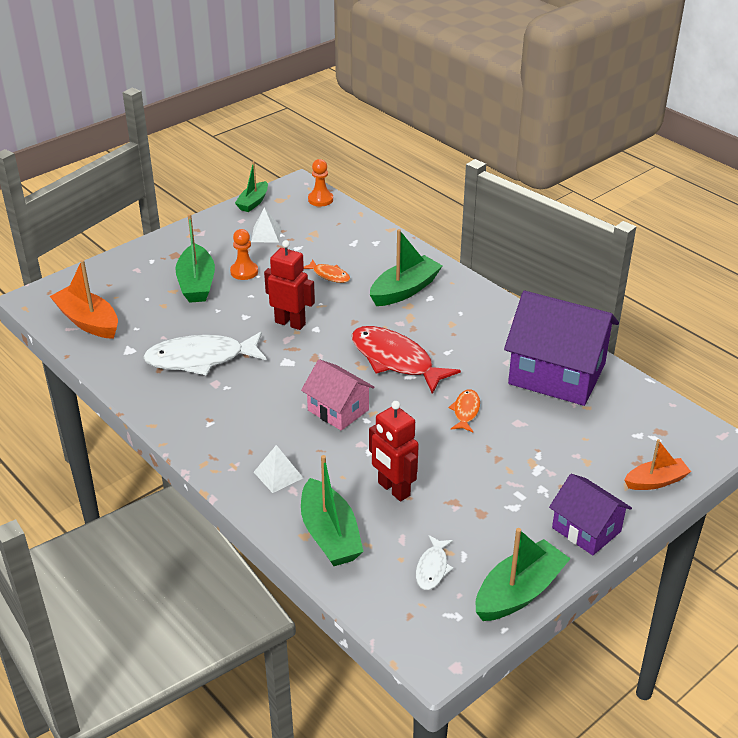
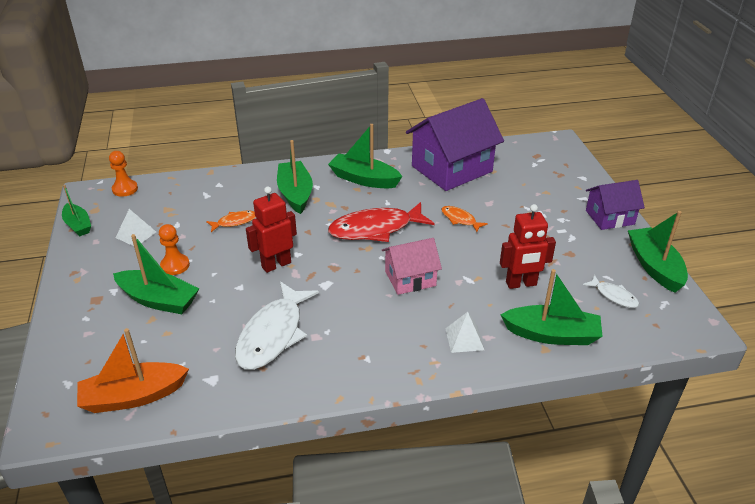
camera: 60 degrees left, 0 degrees up
orange boat [624,439,691,490] -> none
none -> green boat [328,124,403,188]

